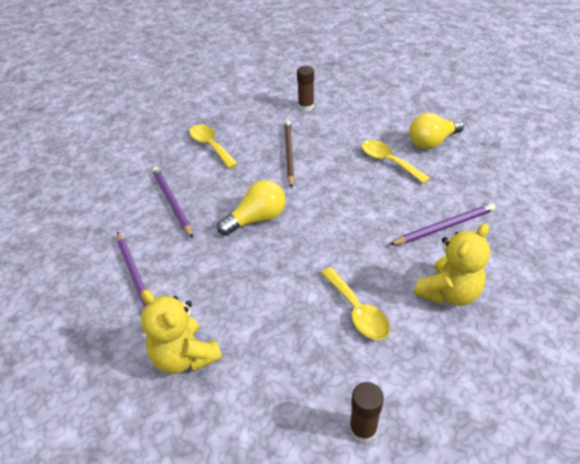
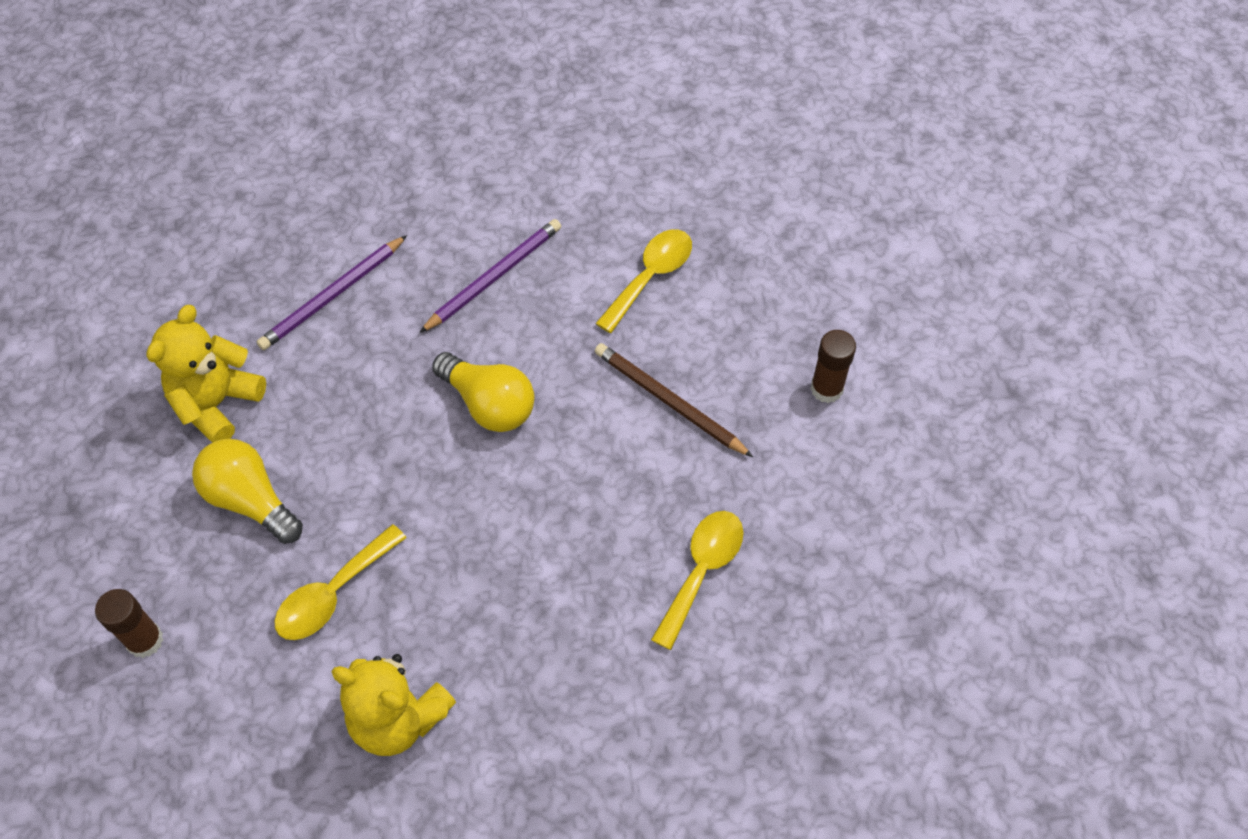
camera: 70 degrees right, 15 degrees up
brown pencil [284,120,295,188] -> brown pencil turned 120 degrees counterclockwise [595,343,753,457]
purple pencil [390,203,495,245] -> none
yellow light bulb [409,113,464,149] -> yellow light bulb moved to [192,439,303,544]

